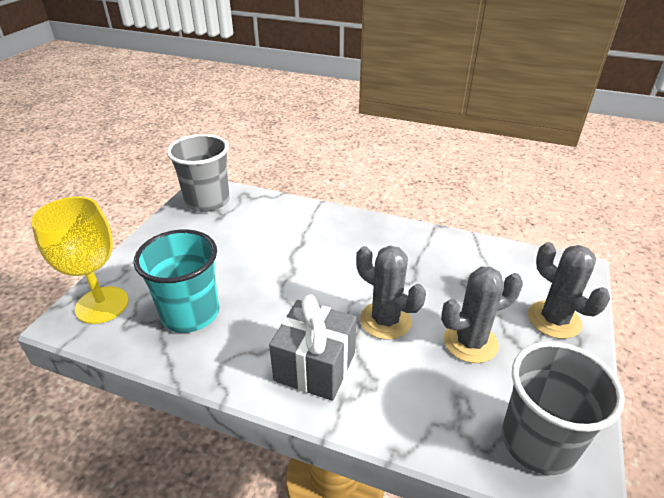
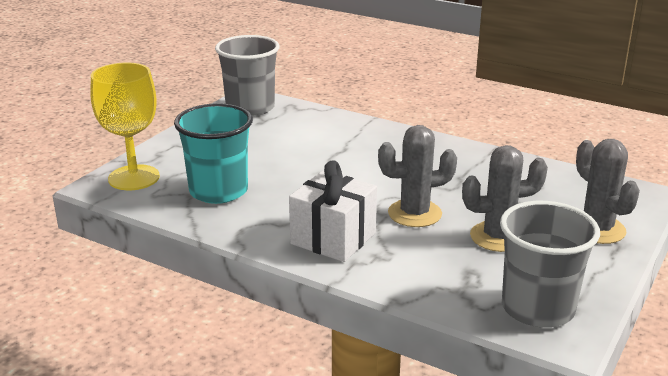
camera: 10 degrees right, 10 degrees down
grey gift [269,294,357,401] -> white gift [289,160,377,262]
grey cactus [356,246,426,340] -> grey cactus turned 60 degrees counterclockwise [378,125,457,227]

